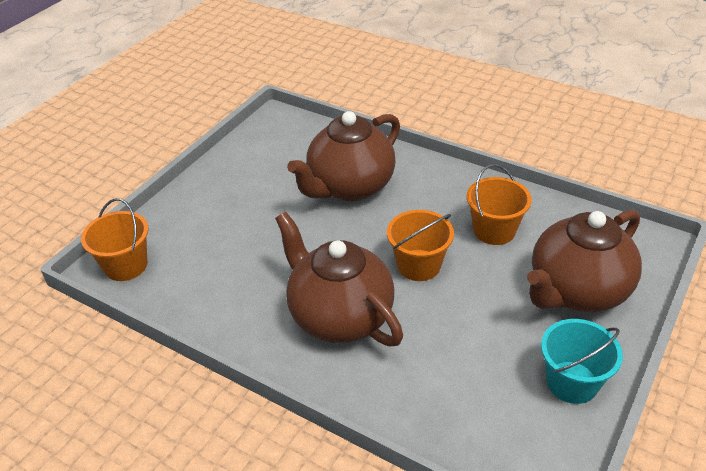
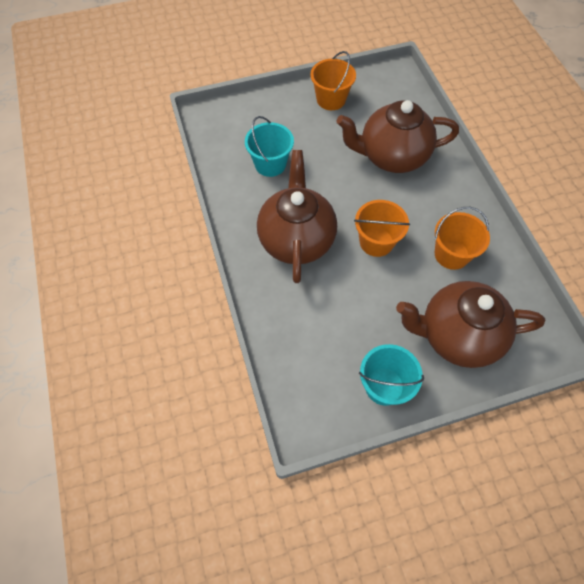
camera: 40 degrees right, 20 degrees up
orange bucket [81,198,149,281] -> orange bucket moved to [310,51,356,110]
none -> turquoise bucket [245,116,294,177]

